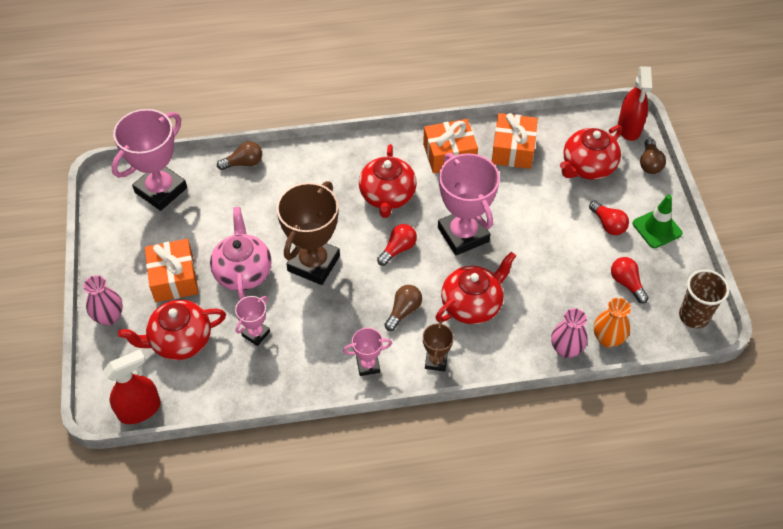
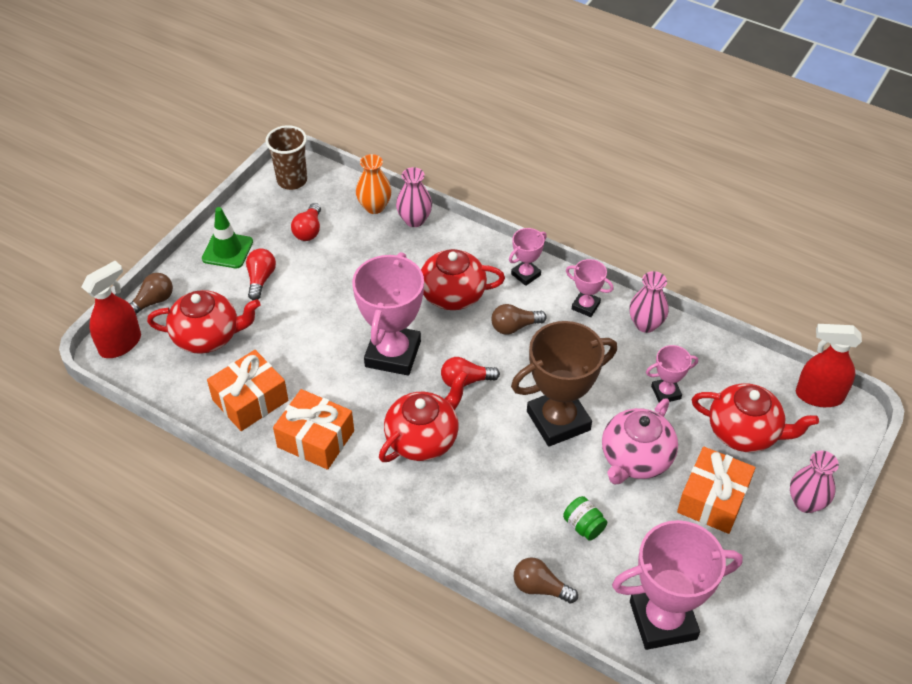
camera: 140 degrees left, 5 degrees down
brown trophy [423,320,454,372] -> pink trophy [509,228,547,286]
none -> green jar [563,496,607,541]
none -> pink vase [629,271,669,333]

